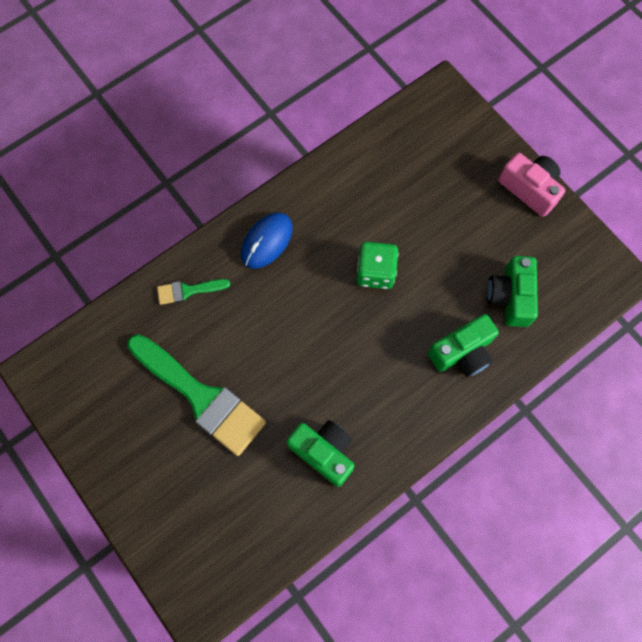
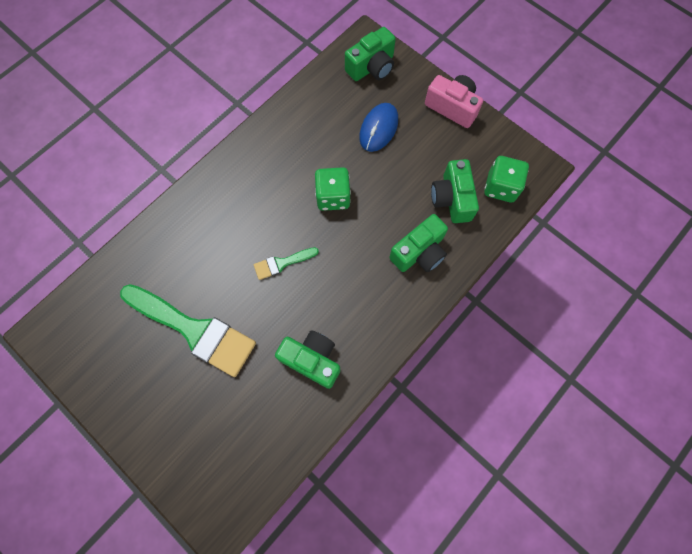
camera: 10 degrees left, 0 degrees up
green brush [157,279,230,305] -> green brush moved to [254,247,319,280]
blue mouse [241,213,293,269] -> blue mouse moved to [359,103,398,152]
none -> green camera [345,27,396,81]
none -> green dice [484,156,529,203]

